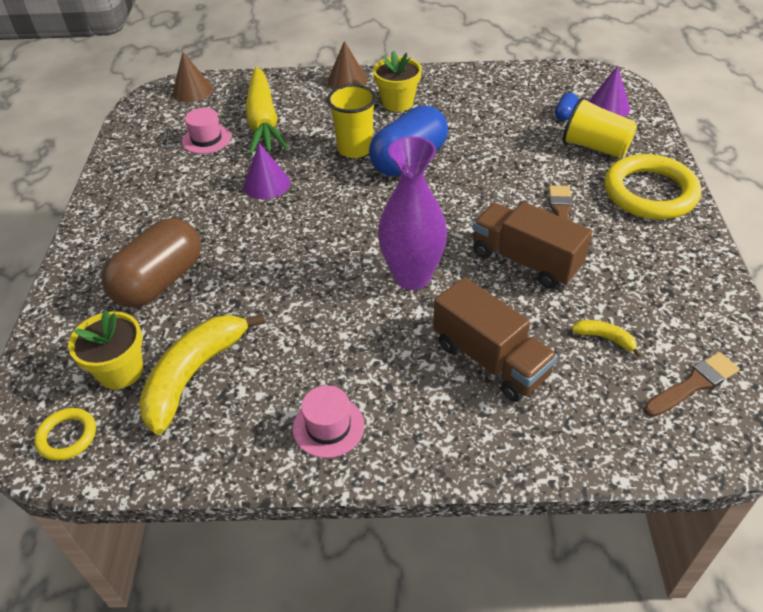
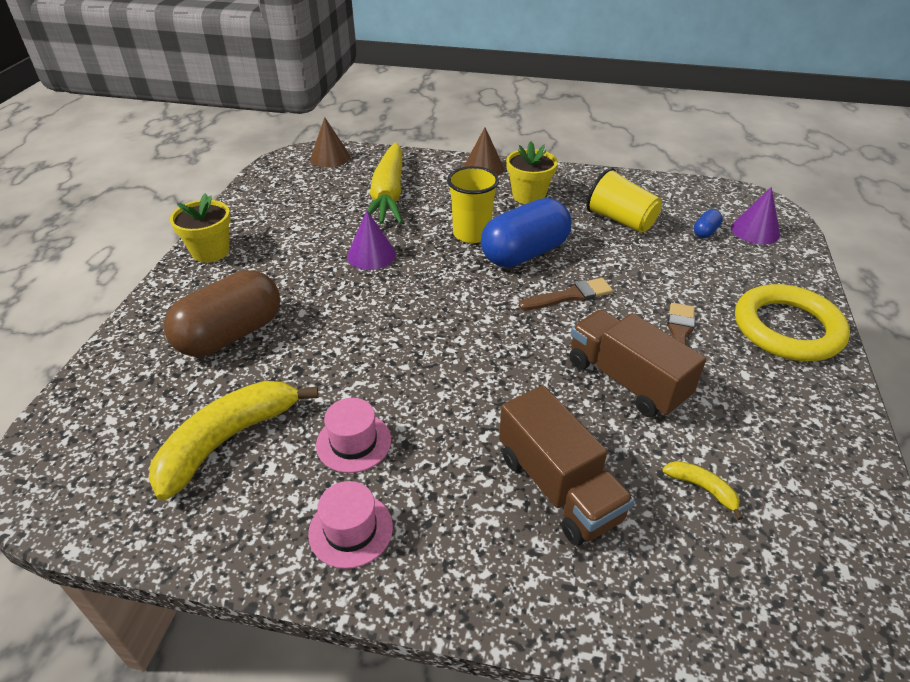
camera: 10 degrees right, 5 degrees down
yellow ring [34,408,96,461] -> none
yellow flower pot [68,310,143,389] -> yellow flower pot moved to [170,193,231,263]
pink hat [182,108,231,154] -> pink hat moved to [316,398,391,473]
purple vase [378,136,447,290] -> none
yellow cup [562,97,637,158] -> yellow cup moved to [586,168,662,233]
brown brush [644,352,739,417] -> brown brush moved to [519,278,613,310]

